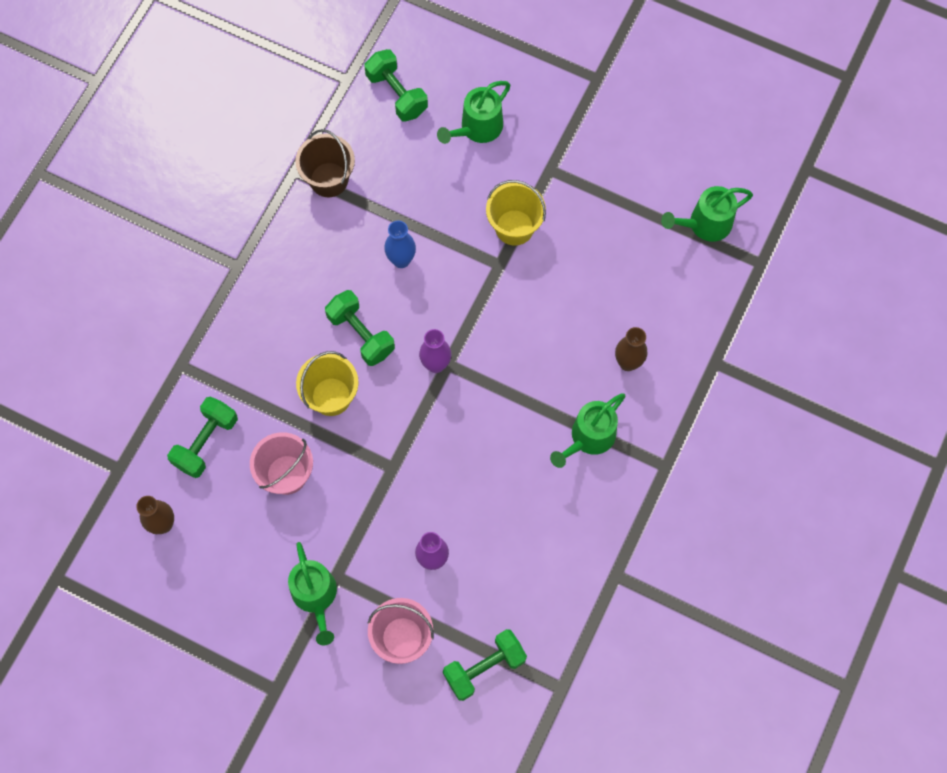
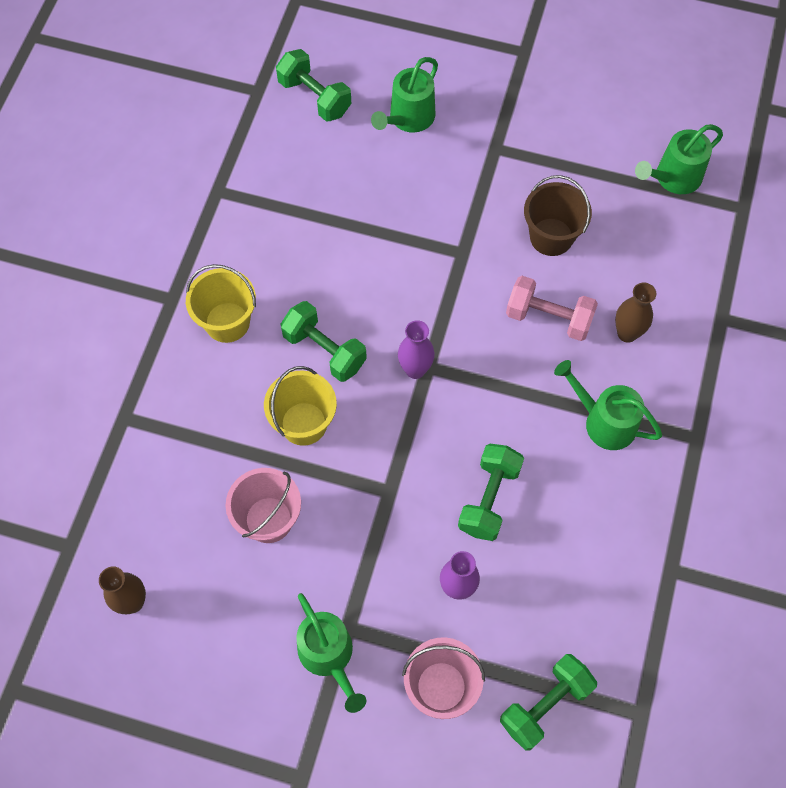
camera: 10 degrees left, 5 degrees down
green dumbbell [167,397,238,478] -> green dumbbell moved to [458,444,524,541]
brown bucket [295,129,355,197] -> brown bucket moved to [524,175,592,256]
blue vase [384,220,416,268] -> none
yellow bucket [486,180,546,246] -> yellow bucket moved to [186,264,256,343]
green watering can [550,393,625,468] -> green watering can turned 90 degrees clockwise [554,360,662,450]
none -> pink dumbbell [506,276,598,341]

